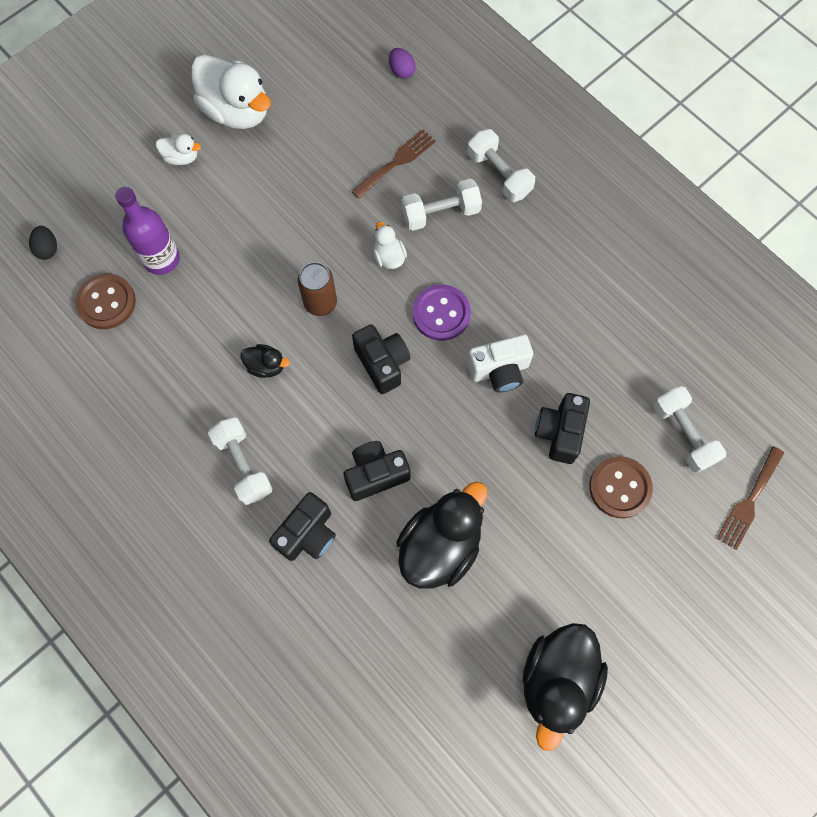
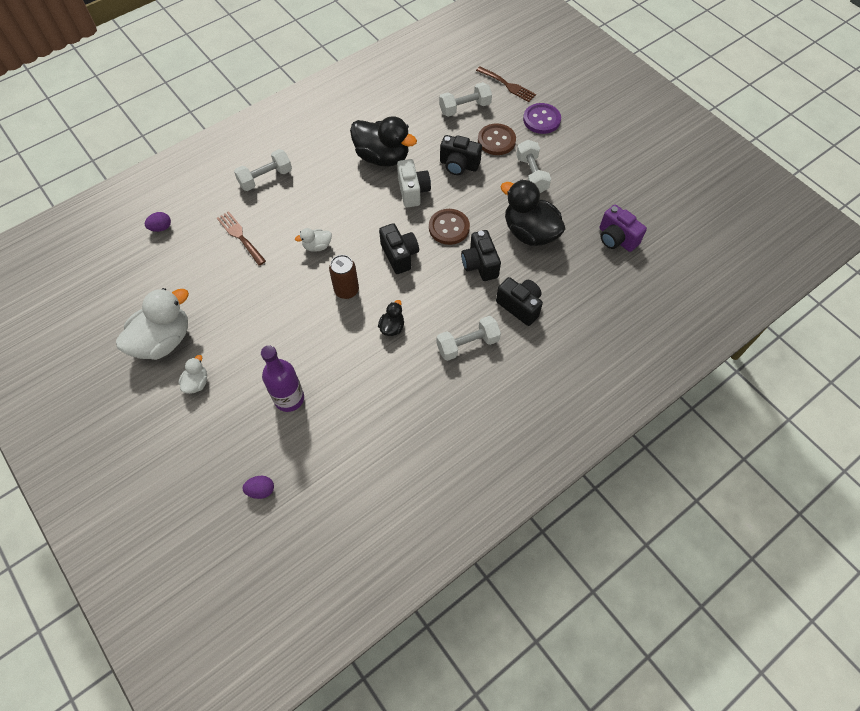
camera: 85 degrees left, 10 degrees down
black egg [29,226,57,260] -> purple egg [242,476,274,499]
brown button [75,273,136,329] -> brown button moved to [429,209,470,245]
black camera [352,324,411,394] -> black camera turned 90 degrees clockwise [379,223,419,274]
white dumbbell [402,179,482,231] -> white dumbbell moved to [516,140,551,193]
purple button [413,284,471,341] -> purple button moved to [523,103,561,134]
black duck [523,623,608,751] -> black duck moved to [350,116,417,167]
none -> purple camera [599,204,647,252]

